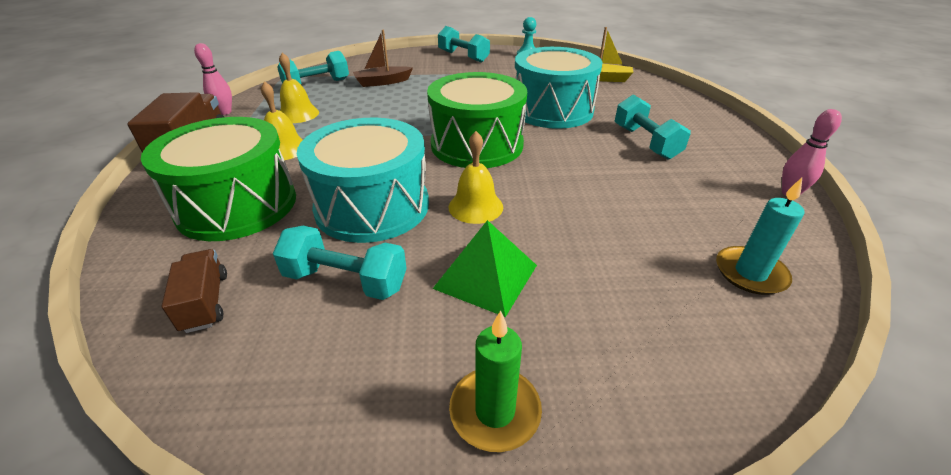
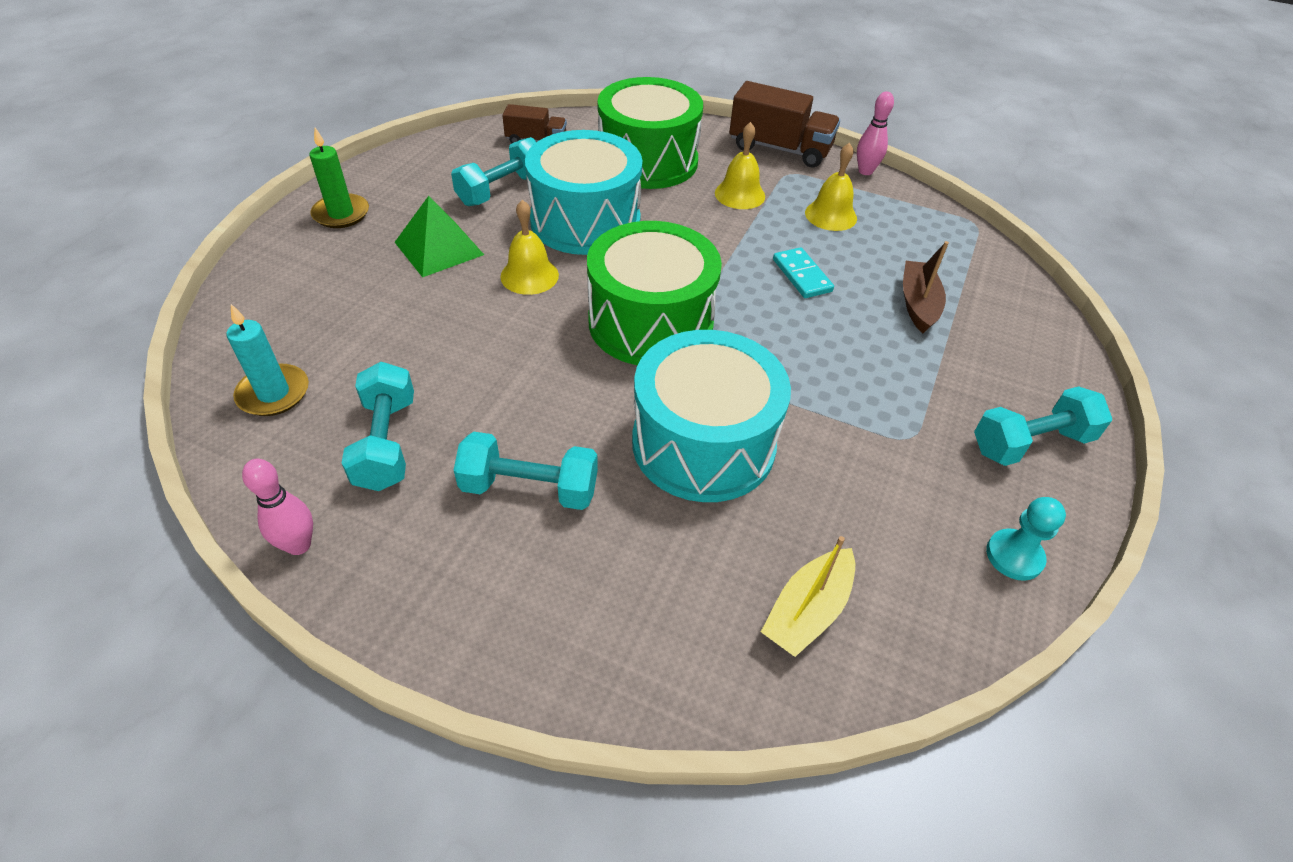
camera: 115 degrees right, 10 degrees up
turquoise dumbbell [277,51,349,84] -> turquoise dumbbell moved to [342,362,414,491]
none -> turquoise domino [773,247,834,298]

